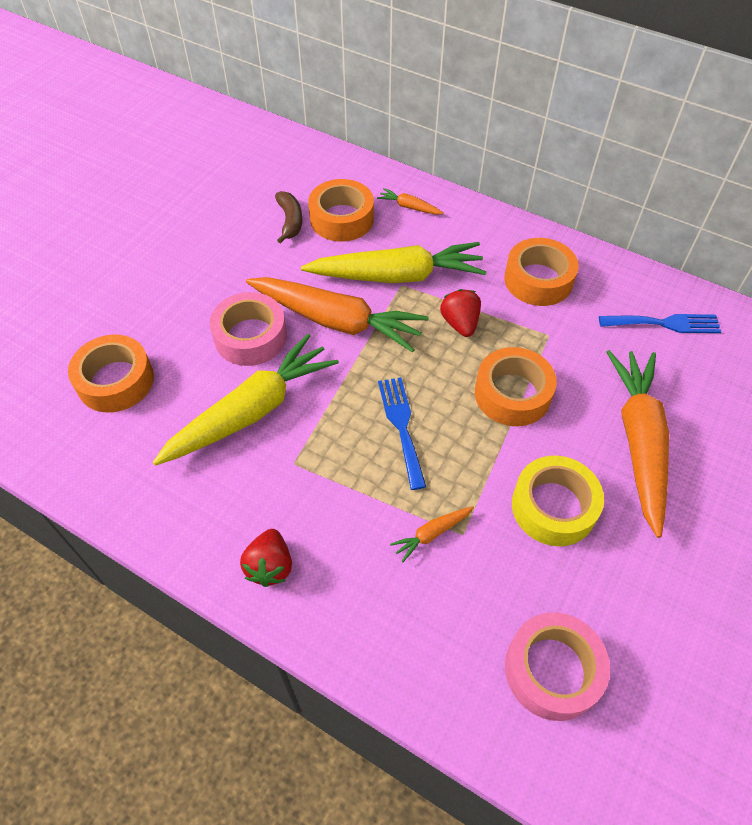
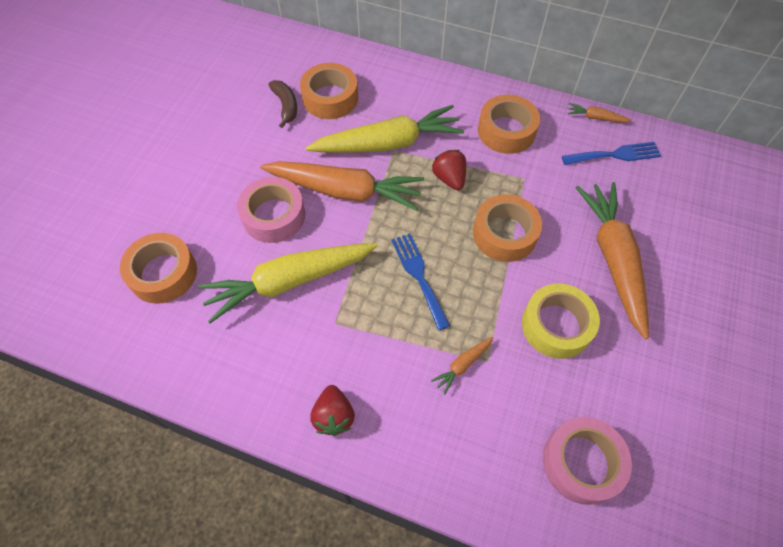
camera: 10 degrees left, 5 degrees up
yellow carrot [153,334,339,466] -> yellow carrot turned 150 degrees counterclockwise [198,243,377,323]
orange carrot [377,188,444,215] -> orange carrot moved to [568,103,631,123]

